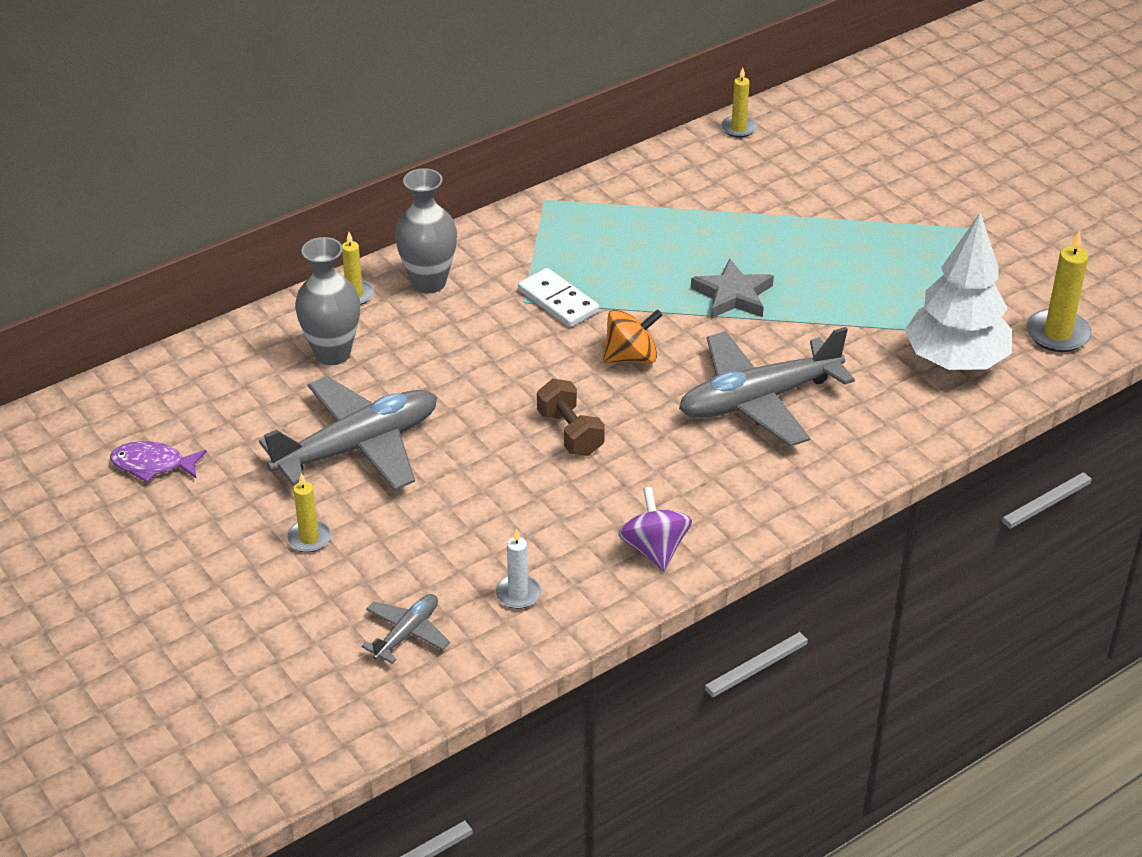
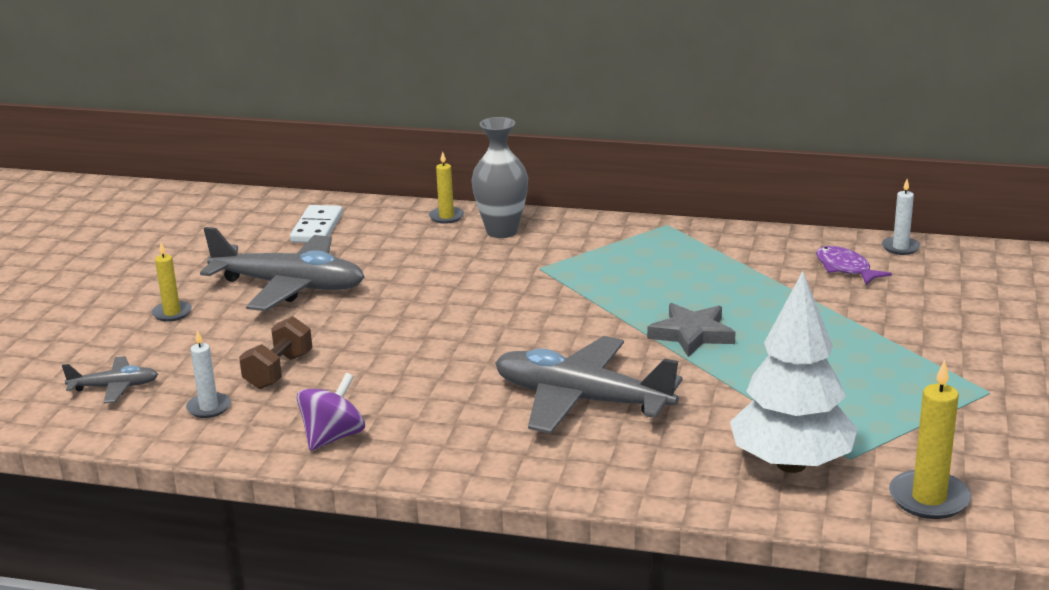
camera: 50 degrees right, 15 degrees down
purple fish [110,441,207,482] -> purple fish moved to [816,246,892,285]
grey vase [295,237,360,365] -> none
white domino [518,268,599,327] -> white domino moved to [290,205,343,243]
brown dumbbell [537,379,605,456] -> brown dumbbell moved to [239,316,312,389]
orange spinning top [603,309,662,364] -> none
yellow candle [721,68,757,138] -> white candle [882,179,920,255]

